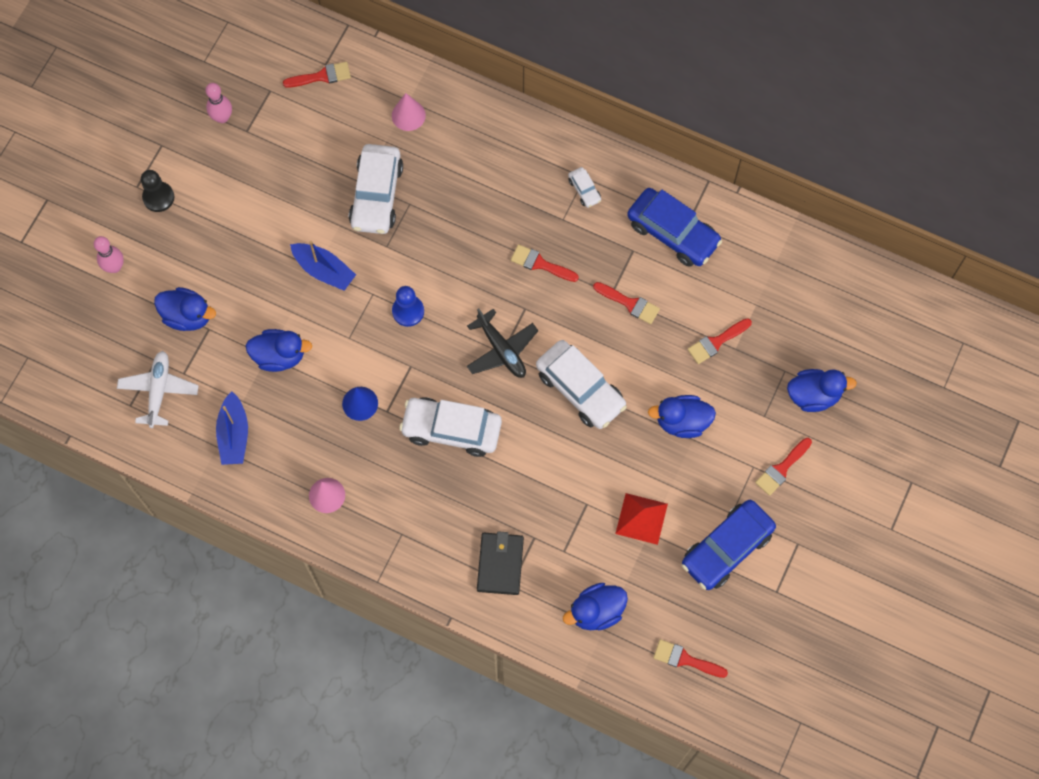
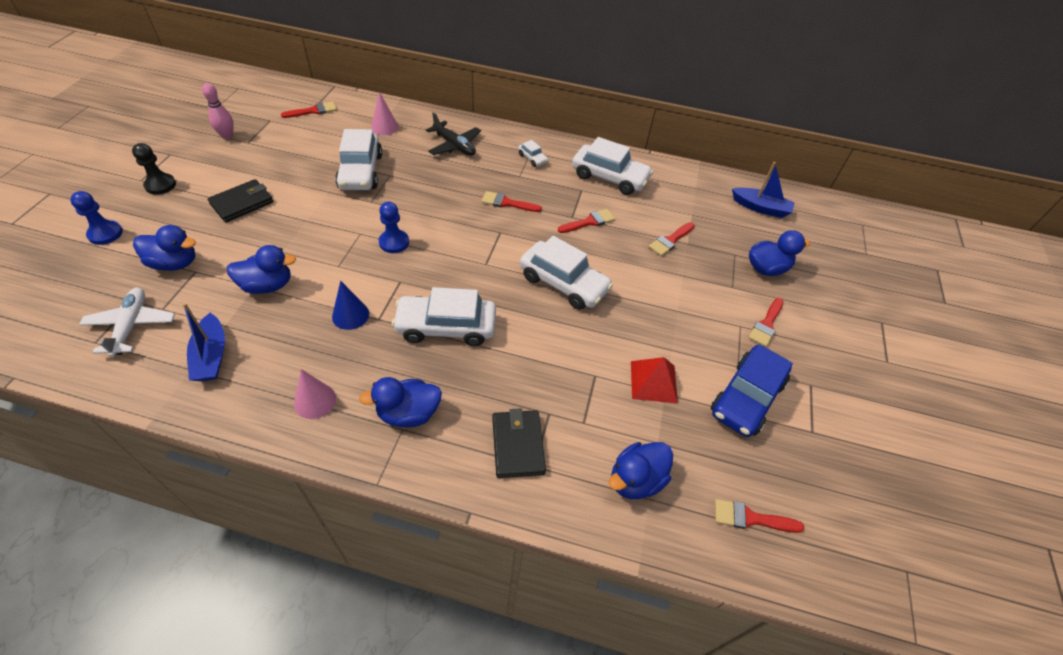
camera: 15 degrees left, 20 degrees down
pink bowling pin [94,236,124,273] -> blue pawn [70,191,123,245]
blue boat [290,241,356,291] -> blue boat moved to [732,162,795,218]
black plane [467,308,538,378] -> black plane moved to [426,112,481,156]
red brush [593,282,660,324] -> red brush turned 45 degrees counterclockwise [558,209,615,233]
blue car [627,188,722,267] -> white car [572,137,653,195]
blue duck [648,395,716,438] -> blue duck moved to [359,377,442,427]
none -> black wallet [208,179,273,222]

